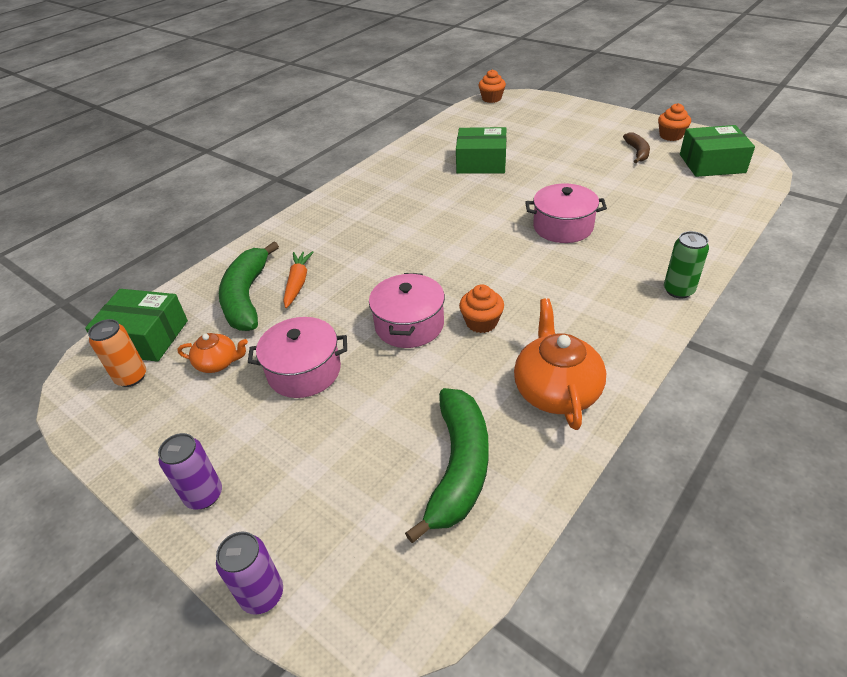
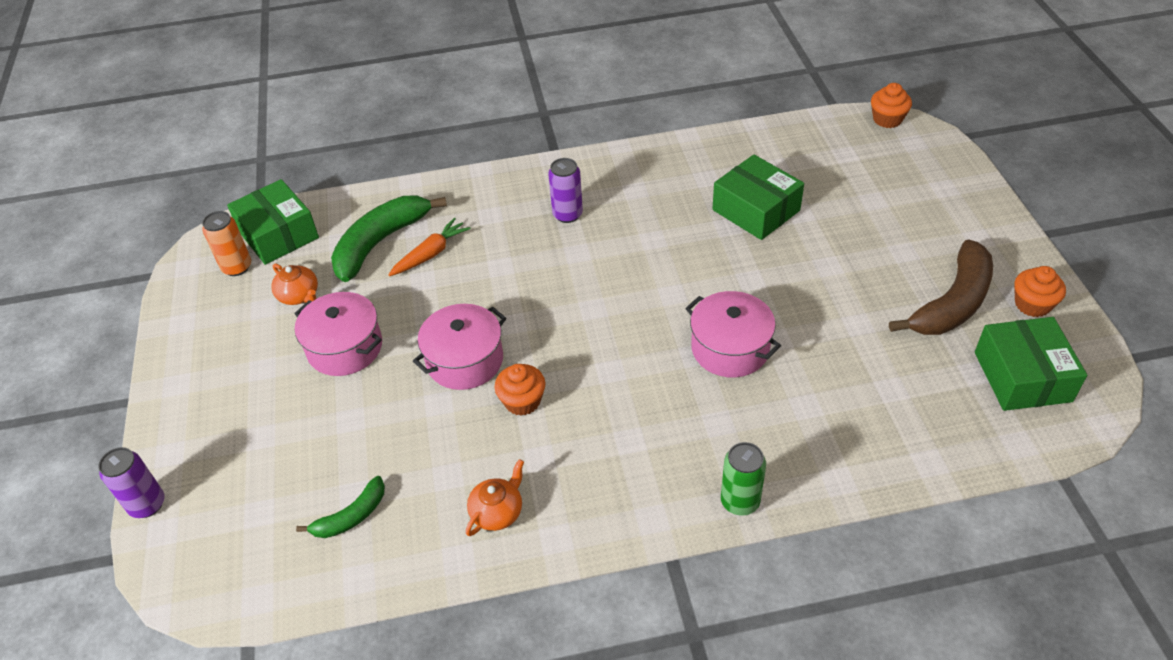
camera: 40 degrees right, 5 degrees up
purple can [158,433,222,509] -> purple can moved to [548,158,583,223]
green banana [405,388,489,543] -> green banana [296,476,385,538], size x0.54
orange teapot [514,298,606,430] -> orange teapot [466,459,524,536], size x0.56
brown banana [623,132,650,163] -> brown banana [889,239,993,335], size x1.86
green box [680,125,755,177] -> green box turned 45 degrees clockwise [975,317,1087,411]

